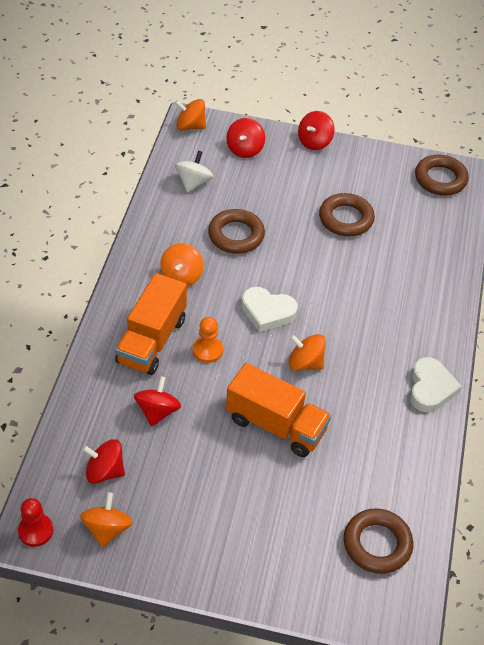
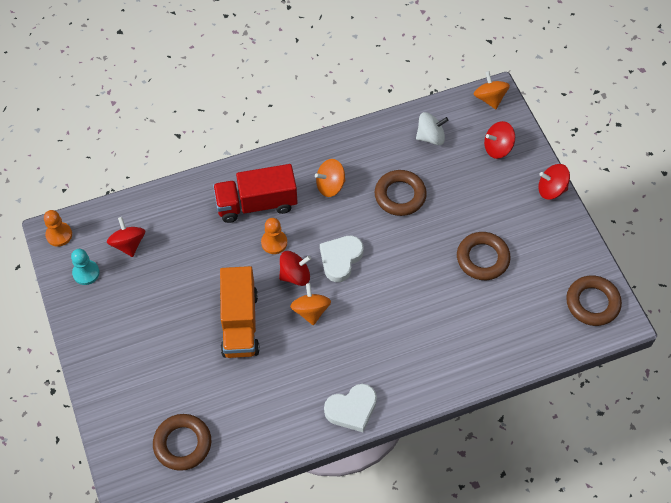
camera: 60 degrees right, 10 degrees up
red pawn [18,498,53,547] -> orange pawn [44,210,72,247]
orange spinning top [80,492,133,547] -> turquoise pawn [71,249,100,285]
orange truck [115,273,187,375] -> red truck [213,164,298,223]
red spinning top [134,376,181,427] -> red spinning top moved to [279,251,311,286]
white heart [241,287,298,332] -> white heart turned 45 degrees clockwise [320,236,364,282]

